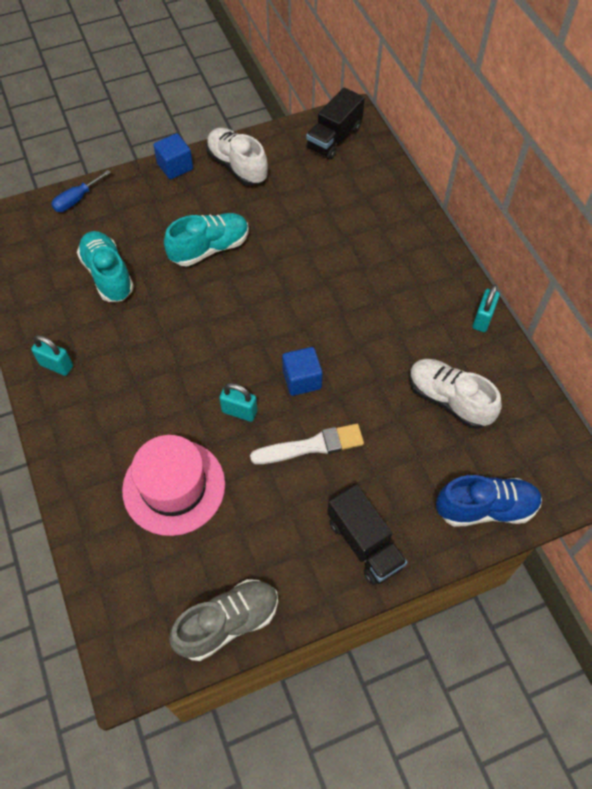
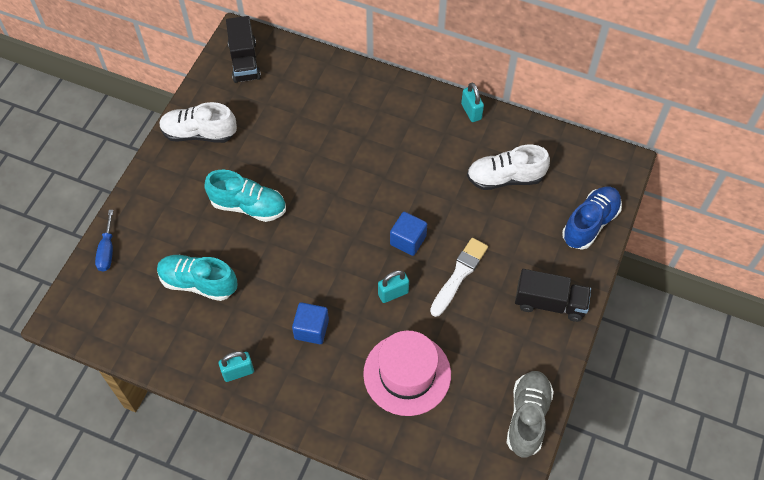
camera: 45 degrees left, 0 degrees up
blue cube [153,133,193,179] -> blue cube moved to [292,302,329,344]
turquoise shoe [164,213,249,267] -> turquoise shoe turned 90 degrees clockwise [204,170,286,222]

